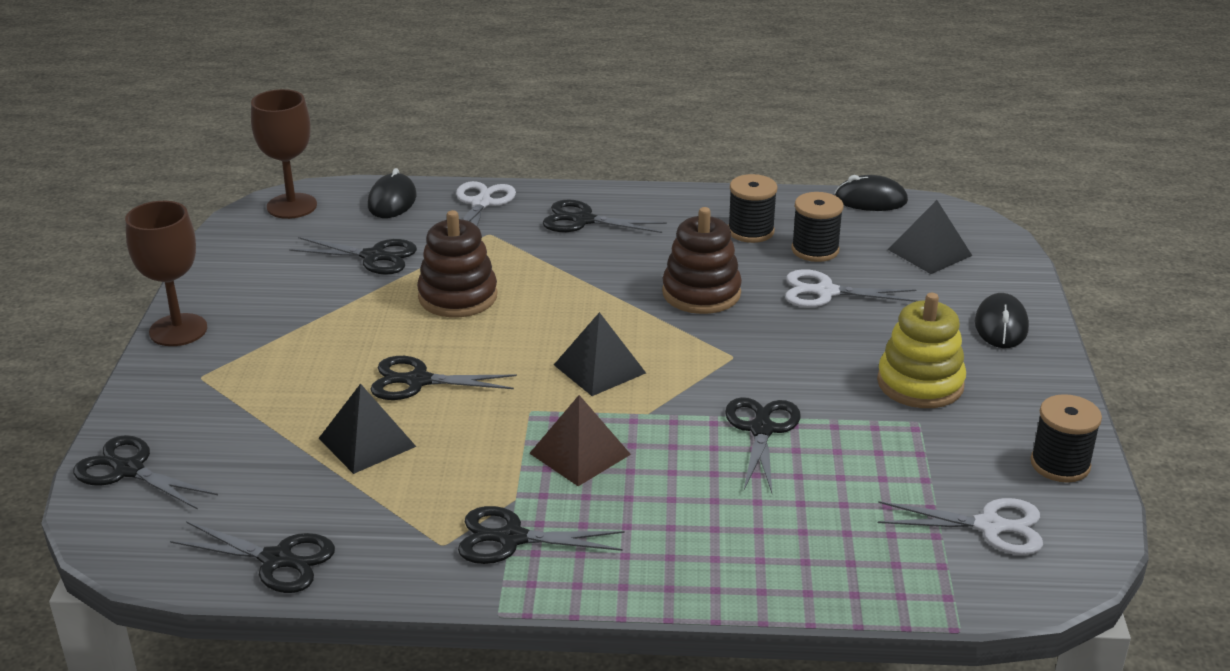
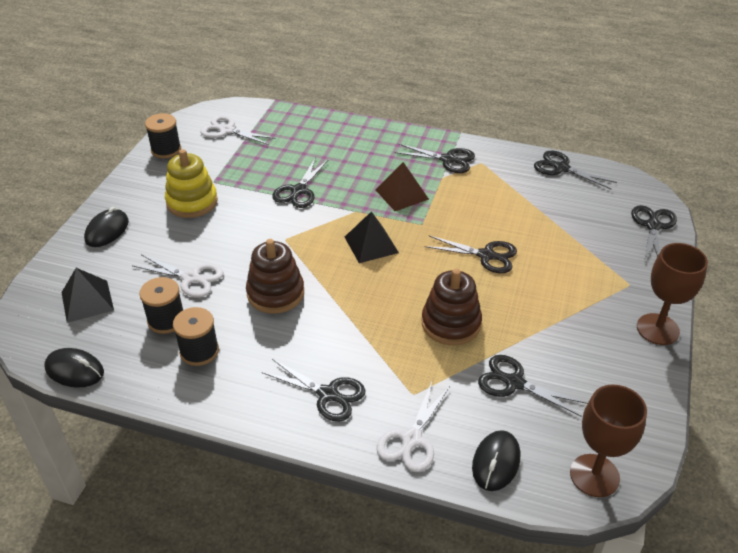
camera: 165 degrees left, 10 degrees up
black scissors [73,435,218,510] -> black scissors turned 120 degrees counterclockwise [631,205,677,262]
black pyramid [319,383,416,474] -> none

